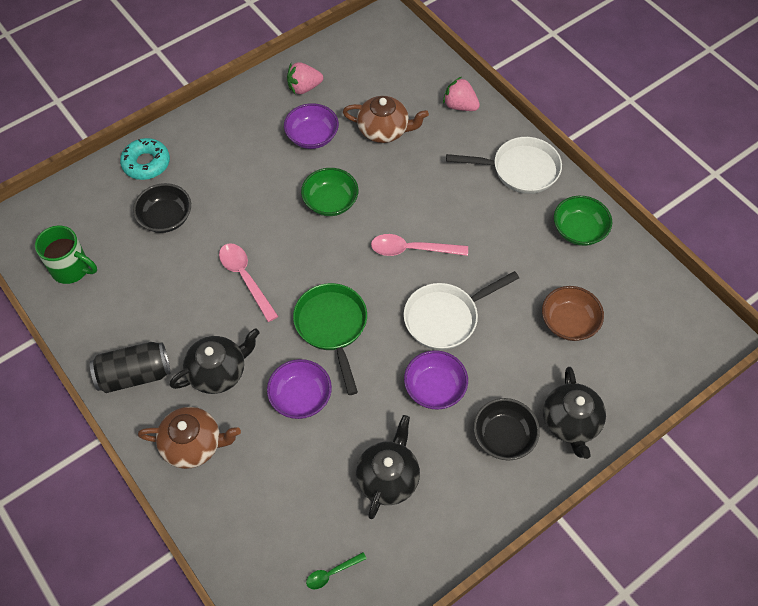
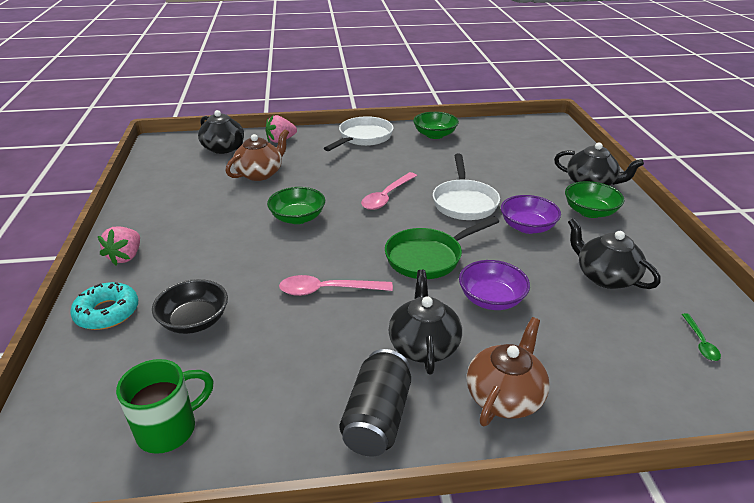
camera: 60 degrees left, 25 degrees down
purple bowl [284,103,339,149] -> none
pink strawberry [287,62,323,94] -> pink strawberry moved to [98,226,140,265]
green pan [293,283,367,395] -> green pan turned 45 degrees counterclockwise [385,217,499,279]
black bowl [473,398,540,460] -> green bowl [565,181,624,218]
brown bowl [542,286,604,341] -> none
none -> black teapot [198,110,244,154]

